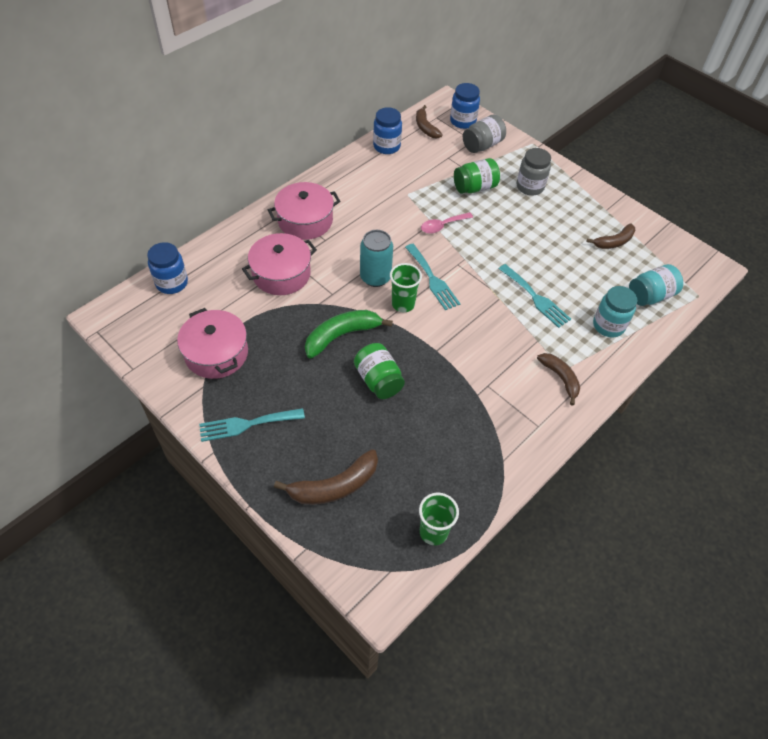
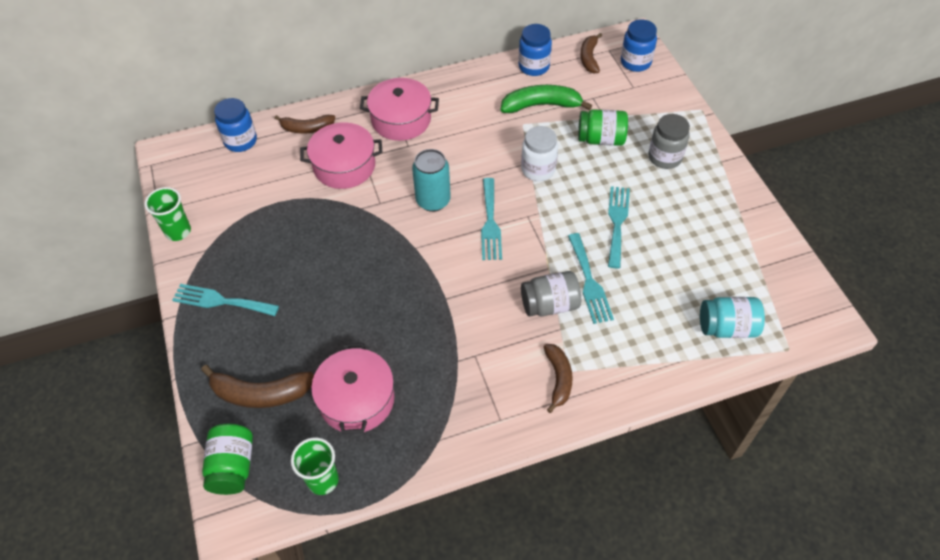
camera: 30 degrees right, 0 degrees up
pink pot [177,308,248,379] -> pink pot moved to [311,343,395,434]
green banana [305,310,393,358] -> green banana moved to [501,85,592,113]
green jar [354,343,405,399] -> green jar moved to [202,424,253,495]
green cup [390,263,422,312] -> green cup moved to [144,187,191,241]
pink spoon [421,212,473,234] -> white jar [521,126,558,181]
grey jar [463,115,506,153] -> grey jar moved to [521,271,581,316]
brown banana [586,223,635,249] -> brown banana moved to [275,115,335,133]
turquoise jar [593,286,637,337] -> none
none -> turquoise fork [608,186,630,268]

